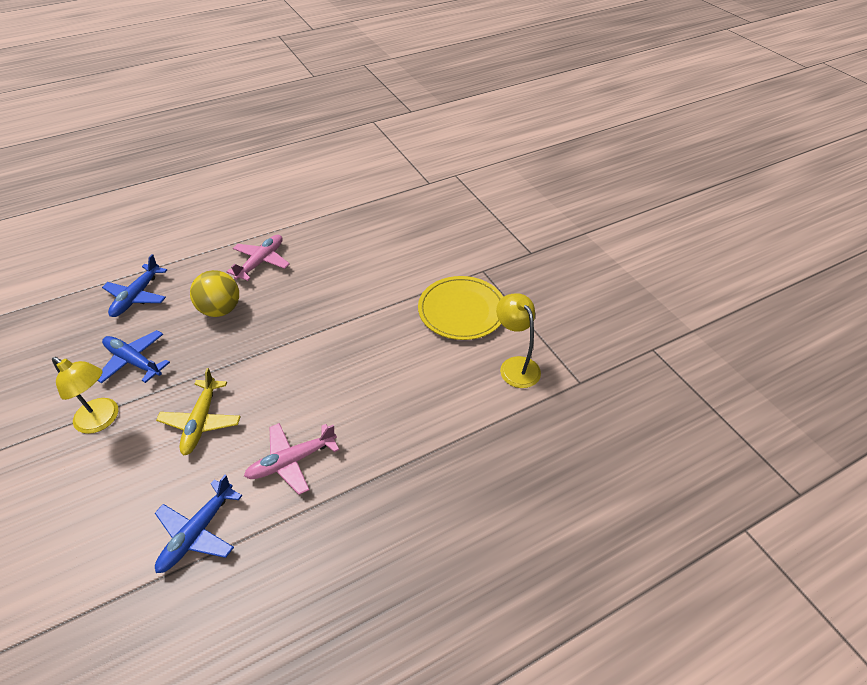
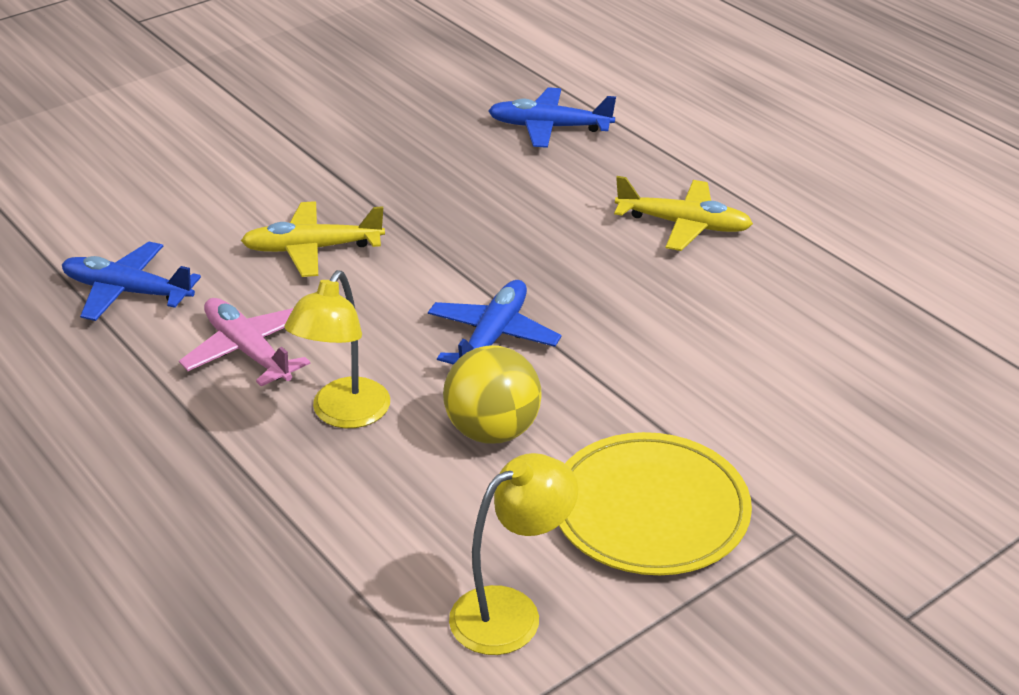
camera: 80 degrees right, 10 degrees down
yellow lamp [52,357,118,434] -> yellow lamp moved to [284,270,390,428]
blue plane [98,330,170,383] -> blue plane moved to [428,280,562,365]
yellow ball [190,270,239,317] -> yellow ball moved to [443,346,542,444]
pink plane [227,235,290,281] -> yellow plane [614,176,753,251]

